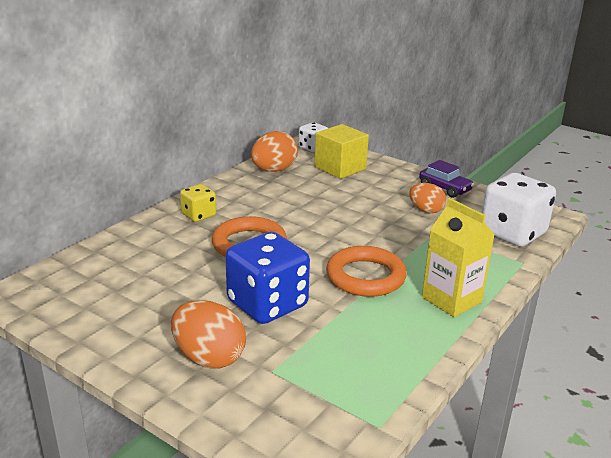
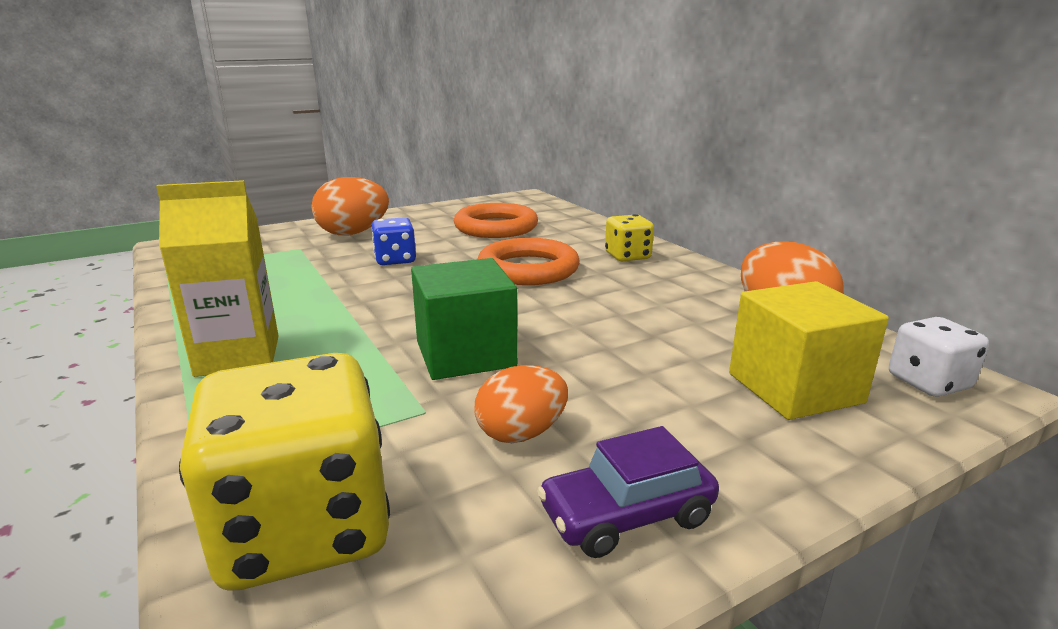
camera: 115 degrees right, 5 degrees down
blue dice [225,232,310,324] -> blue dice [371,217,416,265], size x0.53
orange ring [326,246,407,297] -> orange ring moved to [454,203,538,238]
white dice [482,173,556,247] -> yellow dice [179,353,390,591]
none -> green cube [411,258,518,380]

